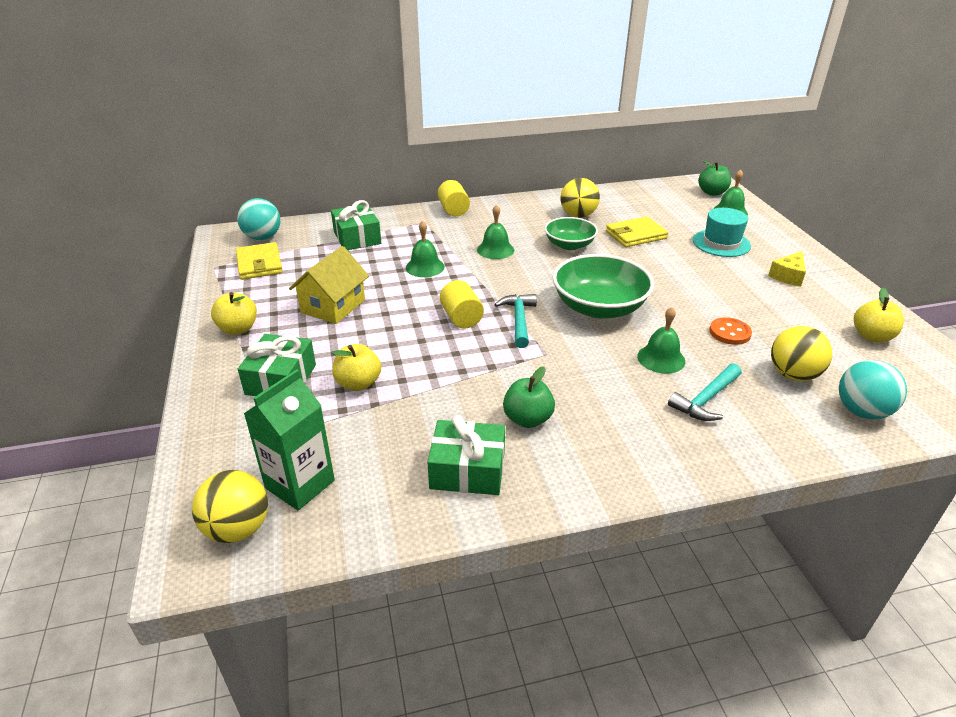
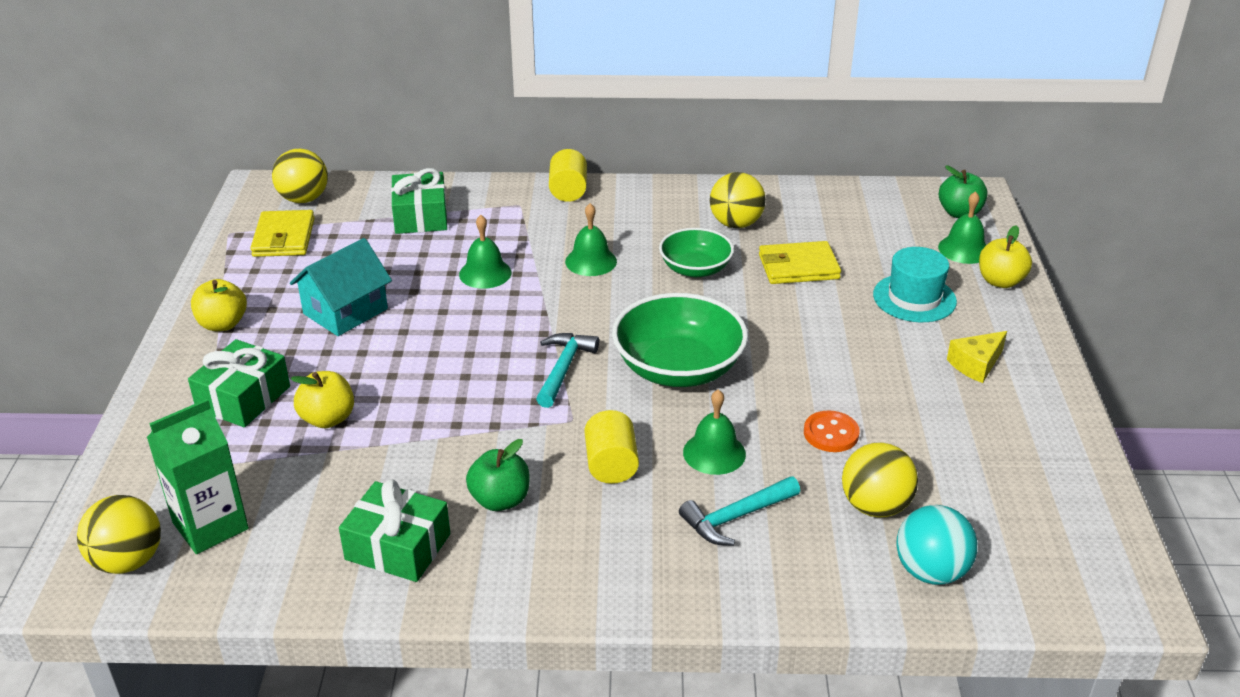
camera: 15 degrees right, 0 degrees up
turquoise ball [237,198,280,240] -> yellow ball [272,149,328,203]
yellow house [289,246,369,324] -> turquoise house [290,238,392,336]
yellow cylinder [440,280,484,328] -> yellow cylinder moved to [585,410,639,484]
yellow apple [854,288,904,342] -> yellow apple moved to [979,225,1032,288]

